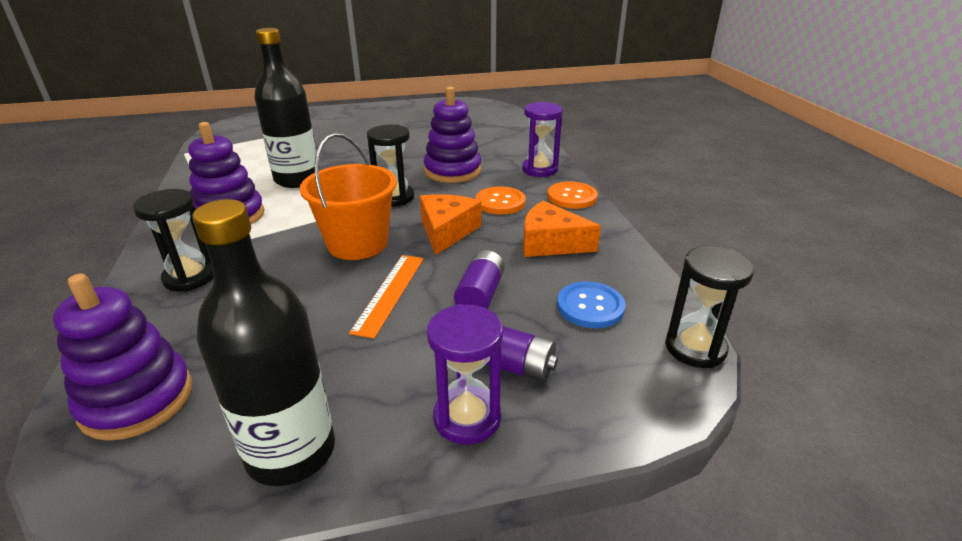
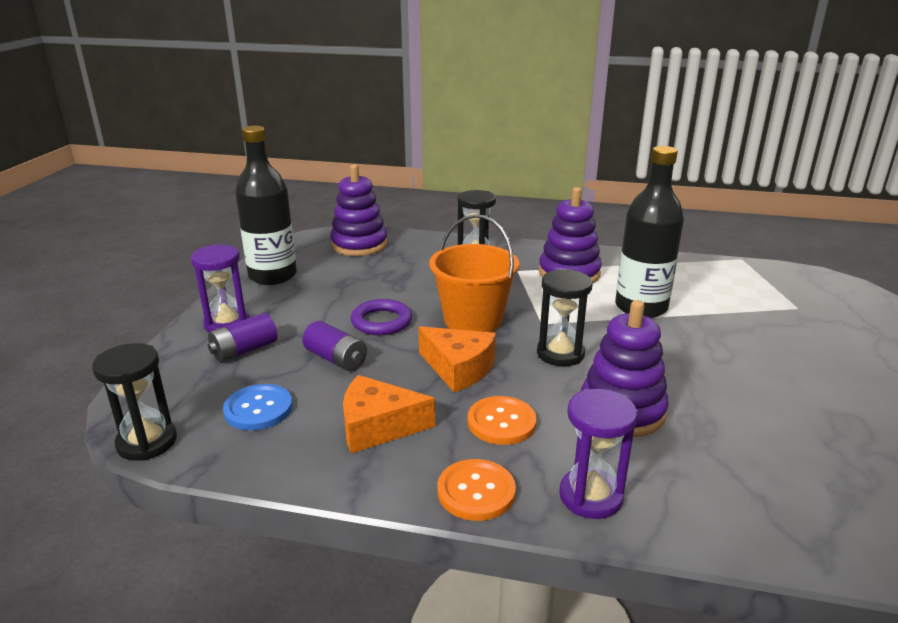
camera: 115 degrees right, 5 degrees down
orange ruler [349,255,423,338] -> purple ring [351,299,412,335]
orange cheese [523,200,601,257] -> orange cheese turned 135 degrees counterclockwise [343,375,435,453]

